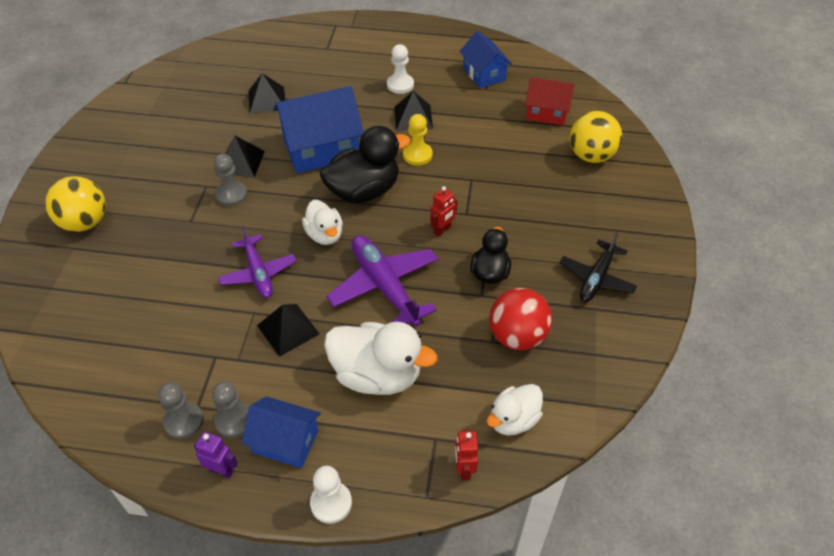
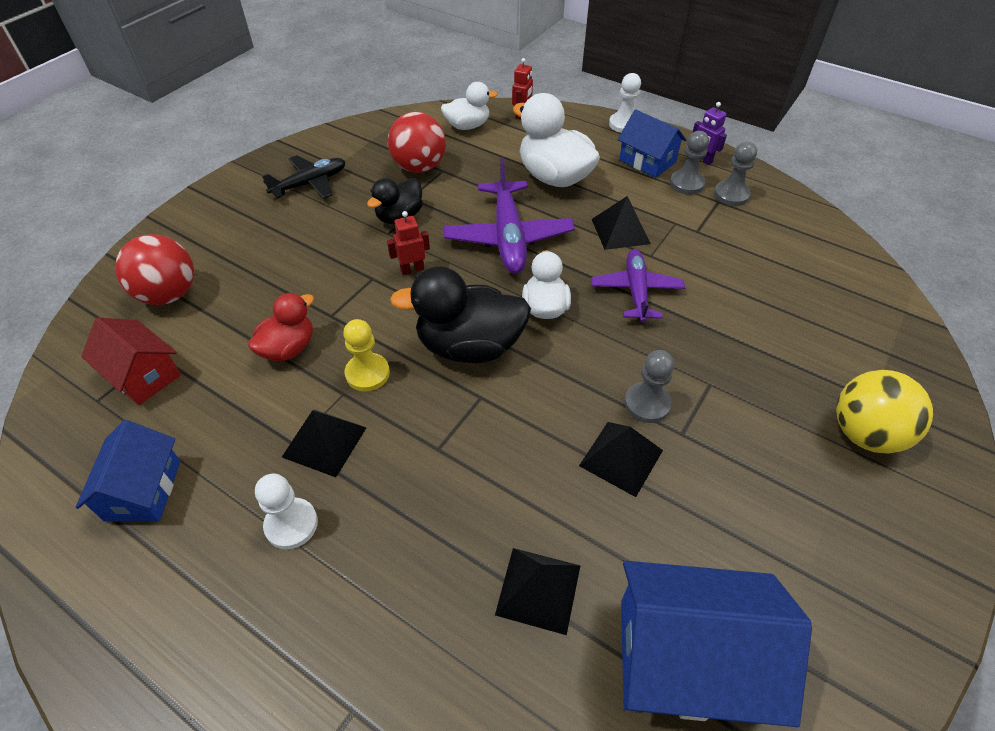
camera: 155 degrees left, 0 degrees up
blue house [273,86,364,173] -> blue house moved to [621,561,812,727]
yellow ball [570,111,622,163] -> red ball [115,234,194,305]
none -> red duck [248,293,314,361]

